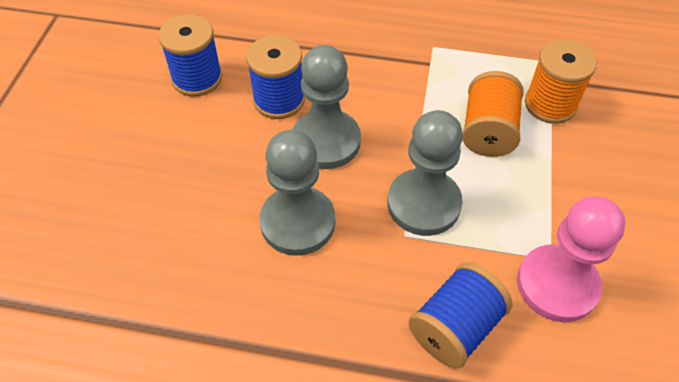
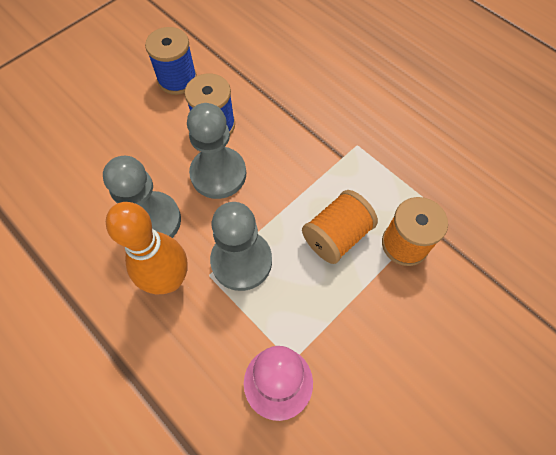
camera: 35 degrees right, 10 degrees up
blue spool [409,262,512,369] -> none
none -> orange bowling pin [106,202,188,295]

